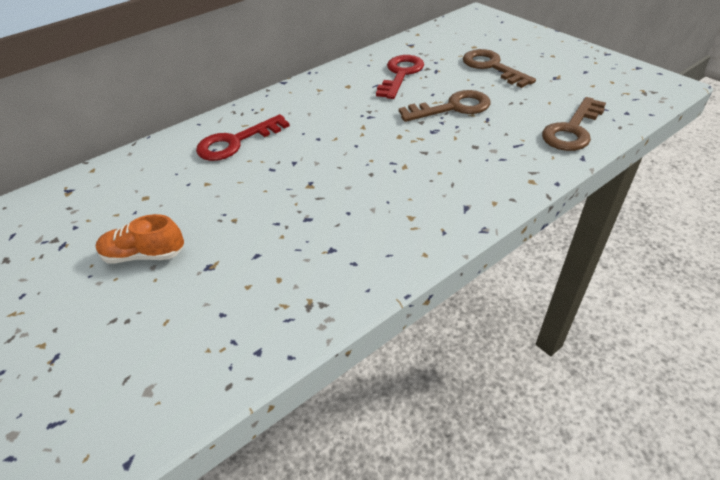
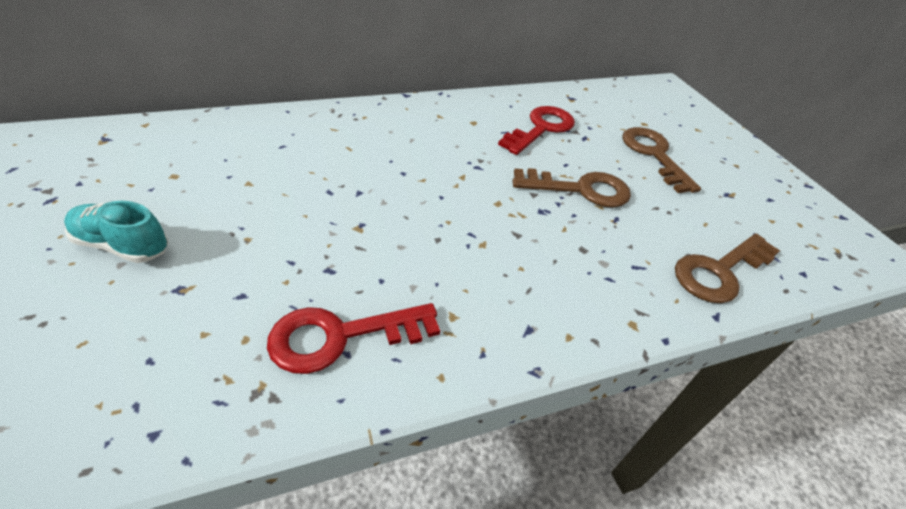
camera: 10 degrees right, 0 degrees up
orange shoe [96,214,184,263] -> turquoise shoe [64,201,168,263]
red key [196,114,290,161] -> red key moved to [267,303,440,374]

